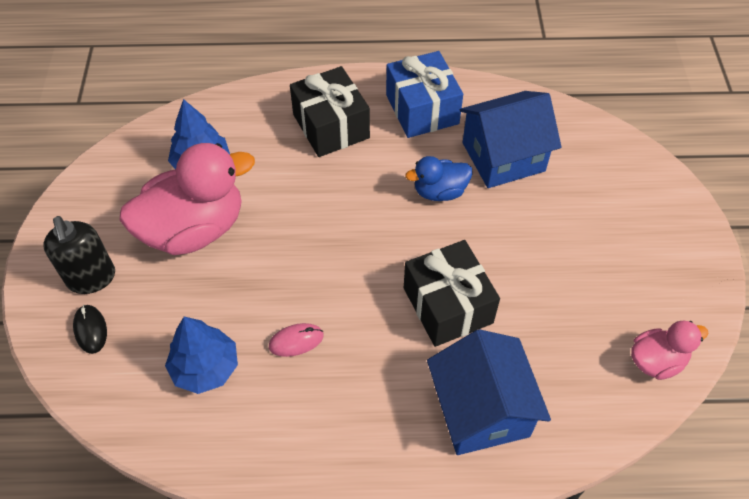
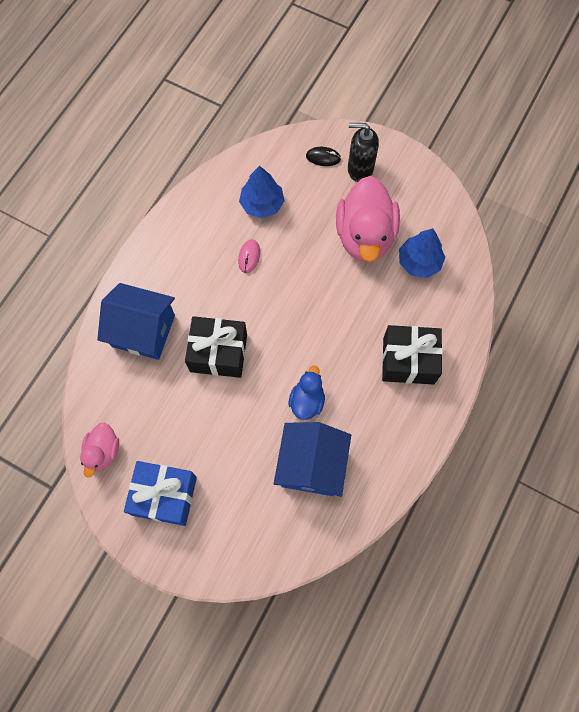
camera: 120 degrees right, 15 degrees up
blue gift [386,51,463,138] -> blue gift moved to [124,461,197,526]

